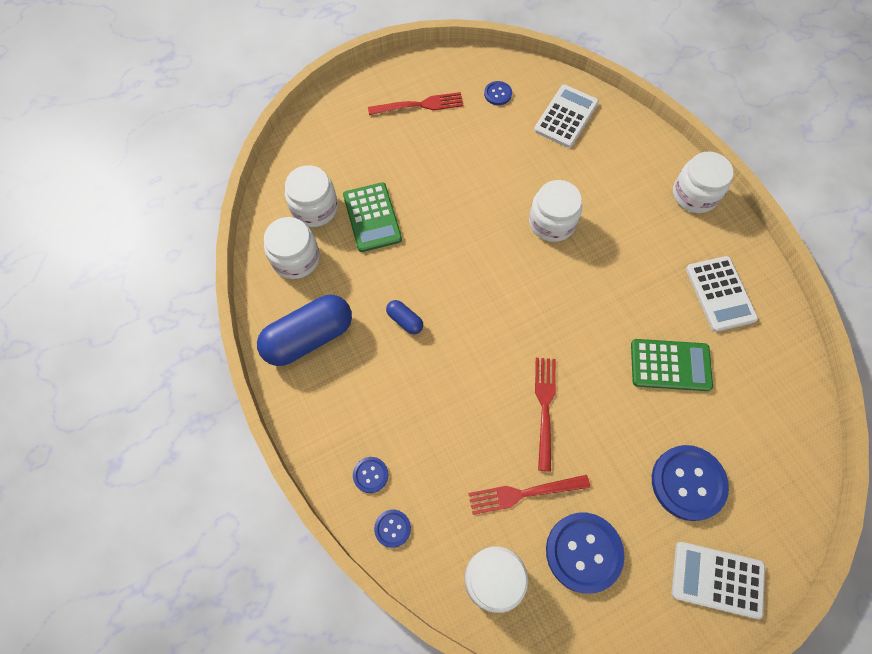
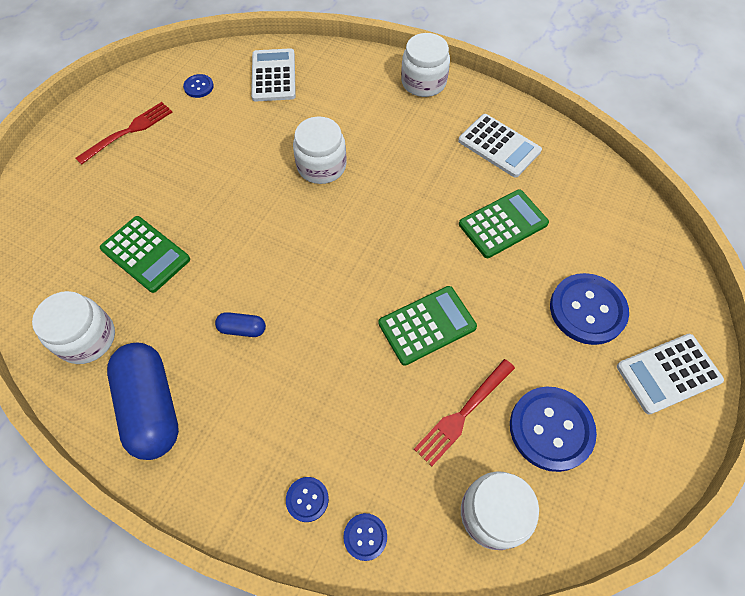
camera: 35 degrees left, 5 degrees down
blue capsule [257,295,352,366] -> blue capsule turned 45 degrees counterclockwise [107,343,179,460]
white jar [285,165,338,227] -> none
red fork [535,358,556,471] -> green calculator [378,286,477,366]

